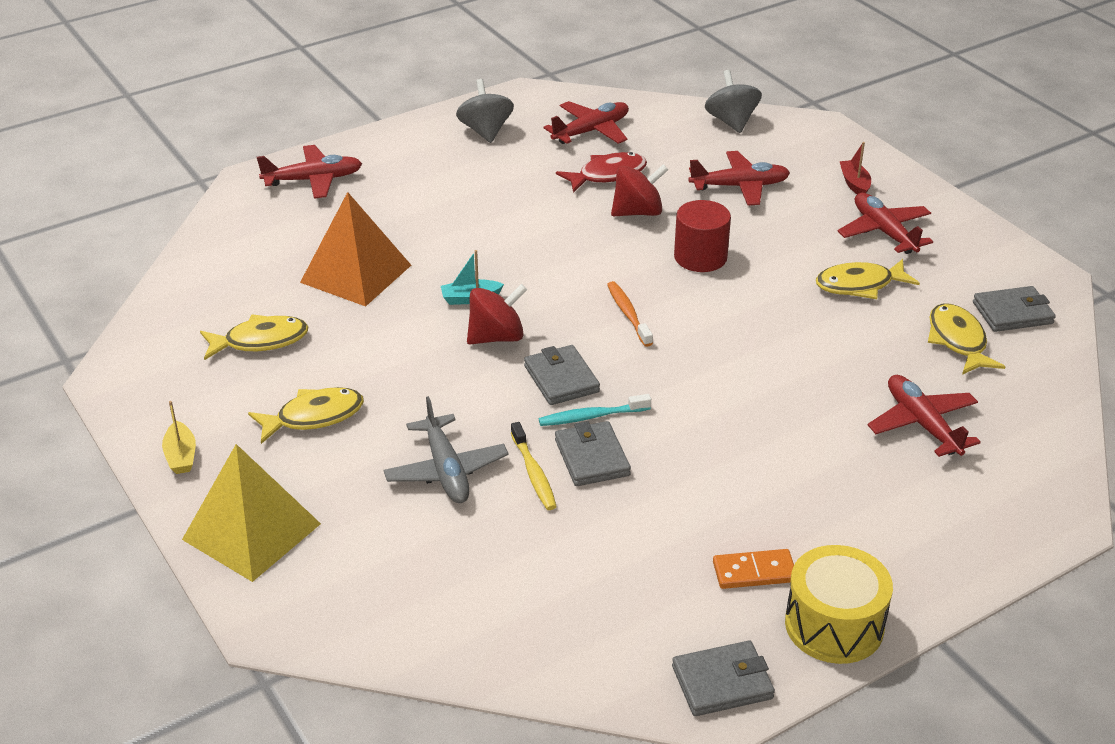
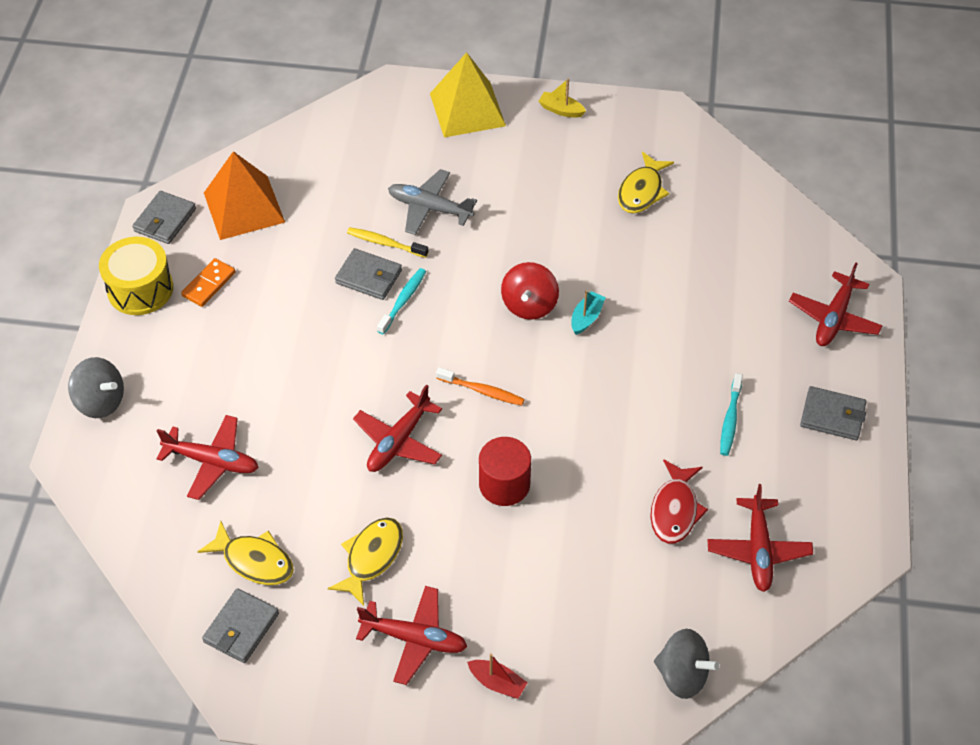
camera: 130 degrees right, 15 degrees up
yellow fish [248,387,364,444] -> none
orange pyramid [300,192,411,306] -> orange pyramid moved to [204,151,285,240]
grey spinning top [456,79,514,143] -> grey spinning top moved to [68,357,124,418]
grey wallet [524,345,600,405] -> grey wallet moved to [800,386,866,440]
red spinning top [611,164,668,216] -> none
red plane [688,151,790,206] -> red plane moved to [353,384,442,472]
none -> turquoise toothbrush [720,373,743,456]

